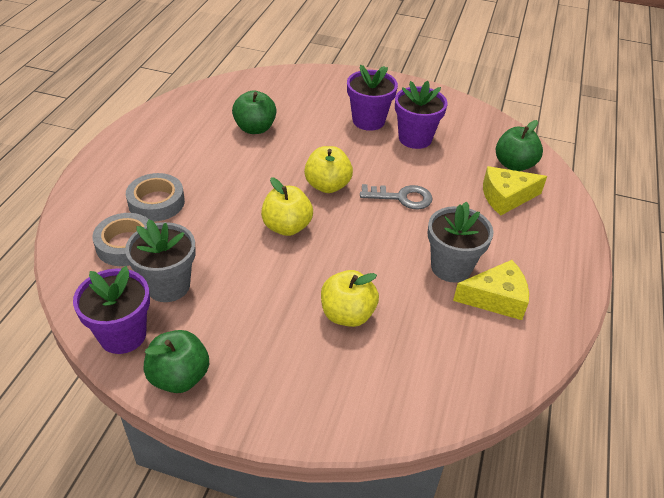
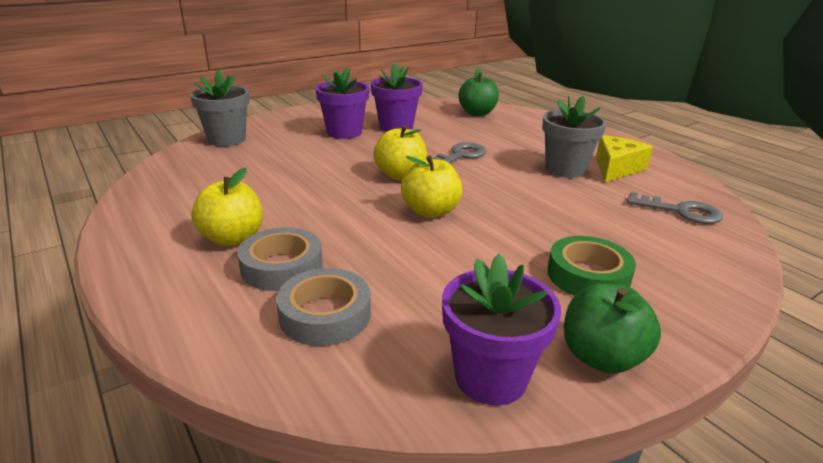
camera: 50 degrees left, 15 degrees down
grey flower pot [125,219,195,302] -> grey flower pot moved to [190,70,249,146]
green apple [232,90,276,134] -> none
yellow apple [321,270,379,327] -> yellow apple moved to [191,168,263,246]
yellow cheese [483,166,547,215] -> none
none -> green tape [547,236,636,296]
none -> grey key [627,192,723,224]

